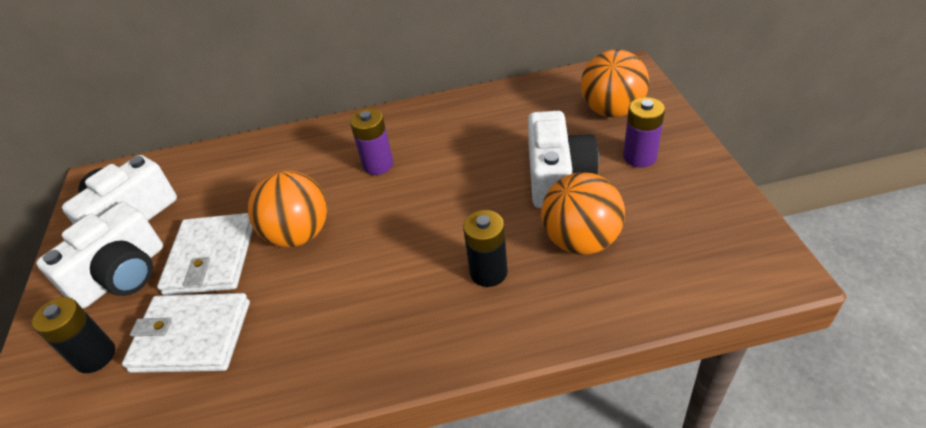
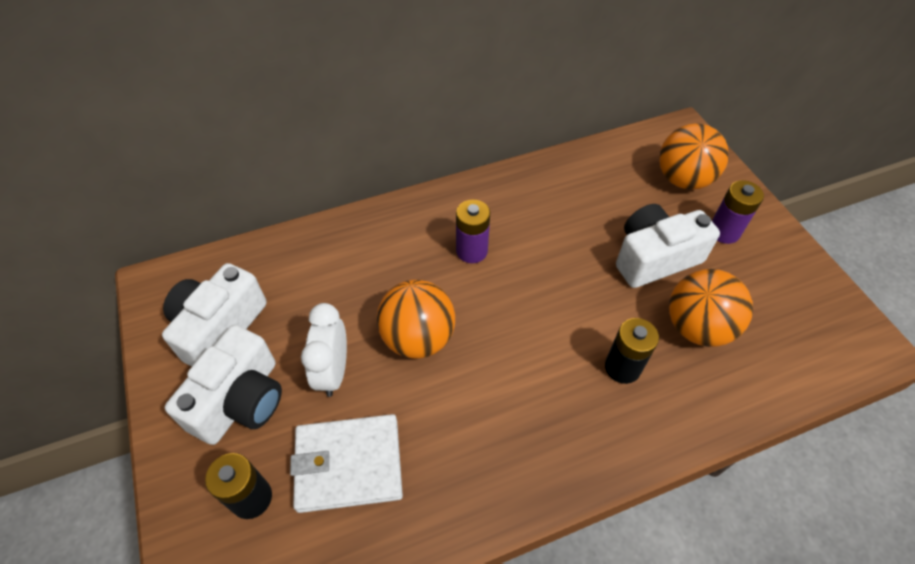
camera: 15 degrees left, 10 degrees up
white wallet [157,213,253,295] -> white clock [301,303,347,397]
white camera [528,111,599,208] -> white camera turned 105 degrees counterclockwise [616,204,720,288]

